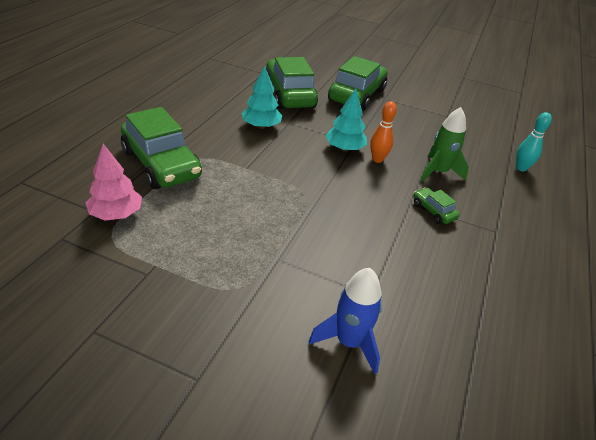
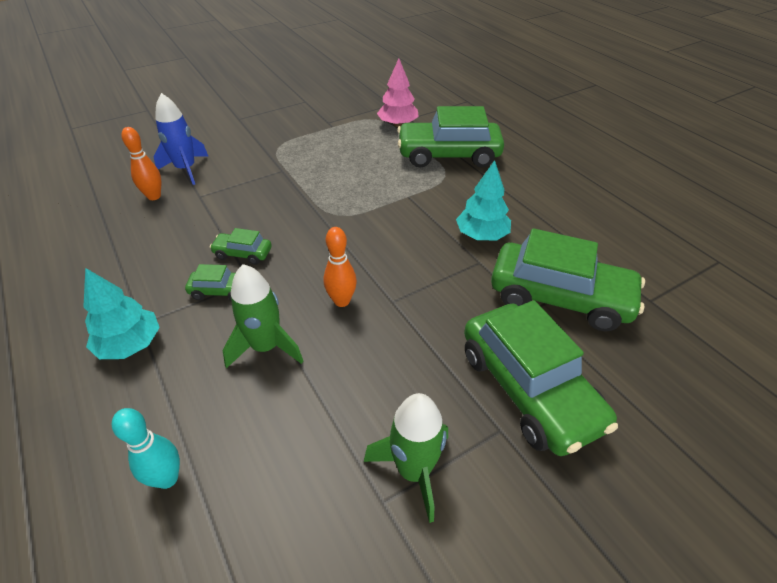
camera: 130 degrees right, 5 degrees up
turquoise tree [325,88,367,151] -> turquoise tree moved to [83,268,160,359]
none -> orange bowling pin [121,127,161,200]
none -> green car [210,228,272,265]
none -> green rocket [364,393,448,523]

